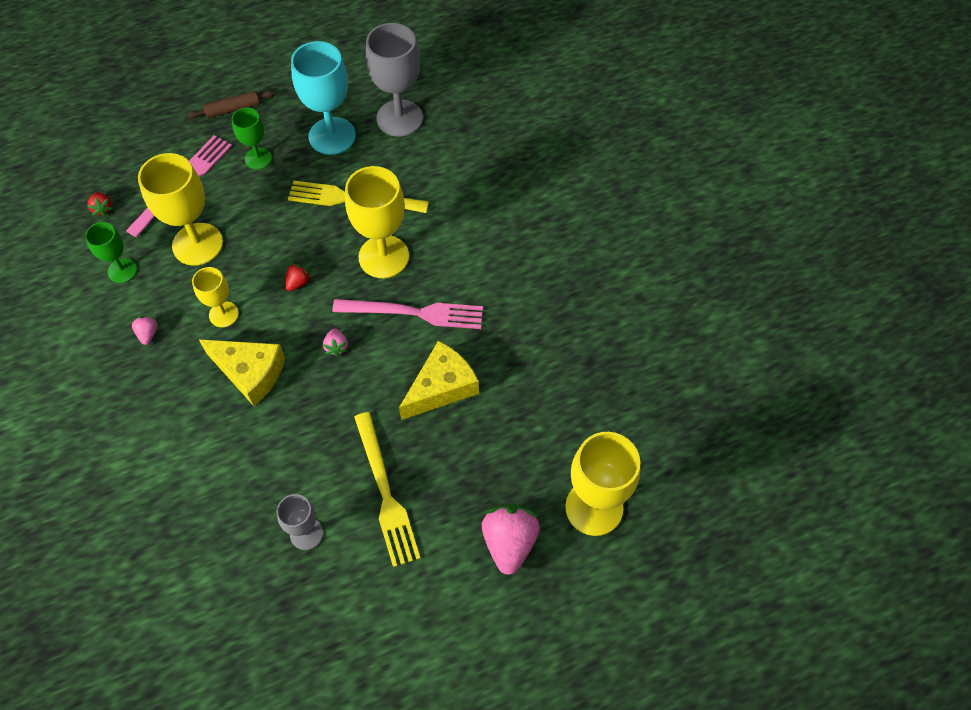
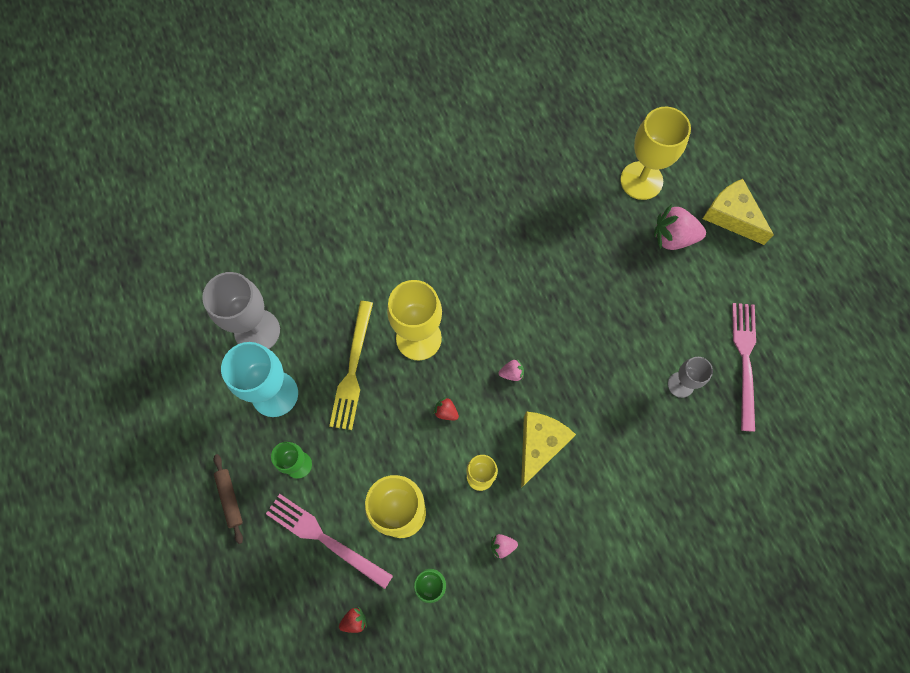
camera: 90 degrees left, 10 degrees up
pink fork [332,299,483,329] -> pink fork moved to [732,303,756,432]
yellow fork [354,412,420,567] -> none
yellow cheese [399,341,479,420] -> yellow cheese moved to [703,179,774,245]

